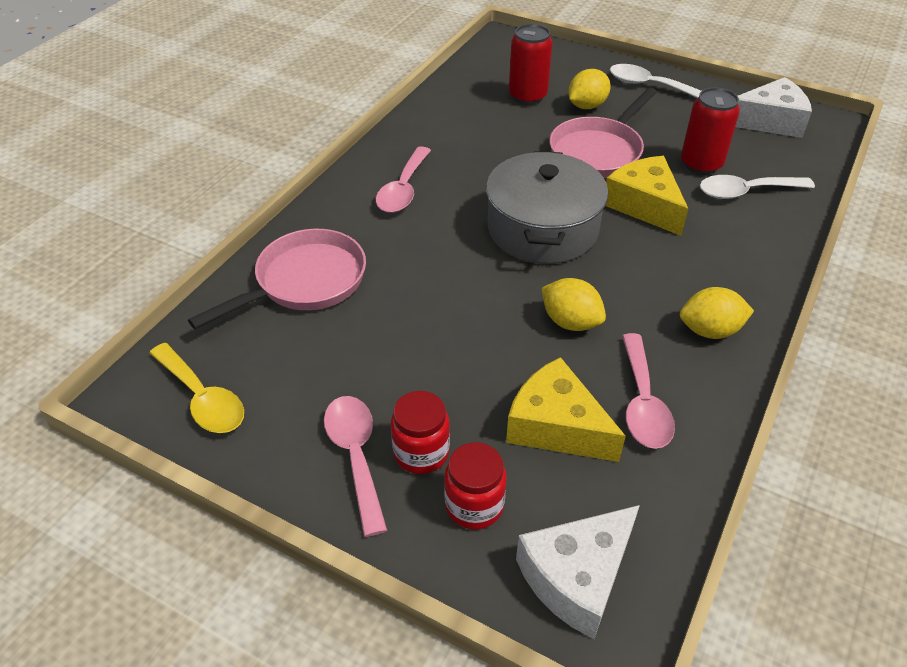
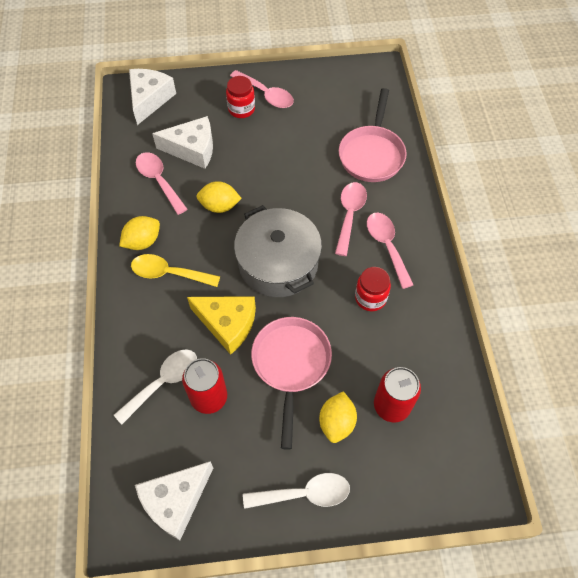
camera: 145 degrees right, 15 degrees up
yellow spoon [149,343,244,433] -> yellow spoon moved to [131,254,220,287]
red jar [444,442,507,529] -> red jar moved to [355,267,391,311]
yellow cheese [506,357,626,462] -> white cheese [152,116,213,169]
none -> pink spoon [335,182,367,256]

